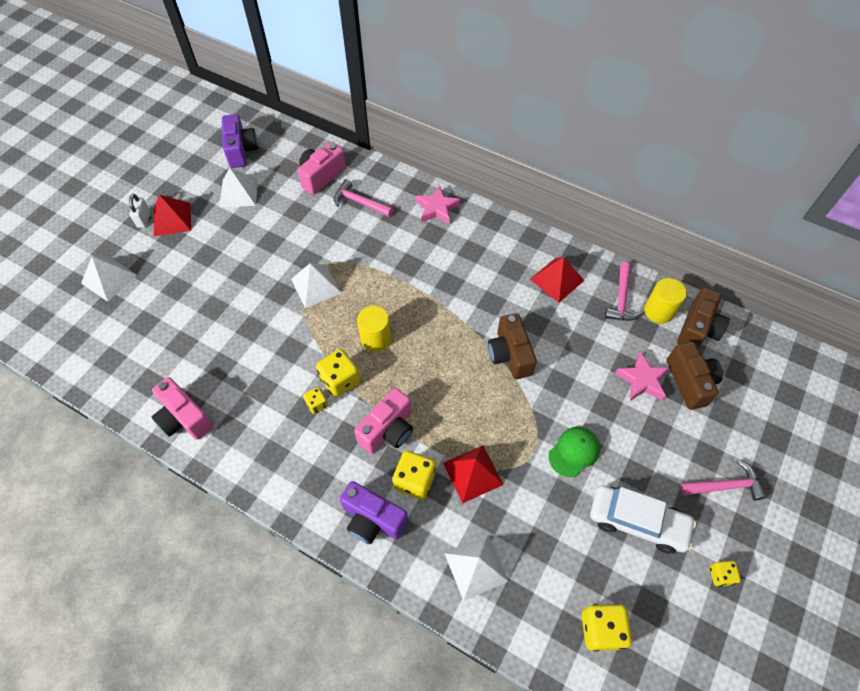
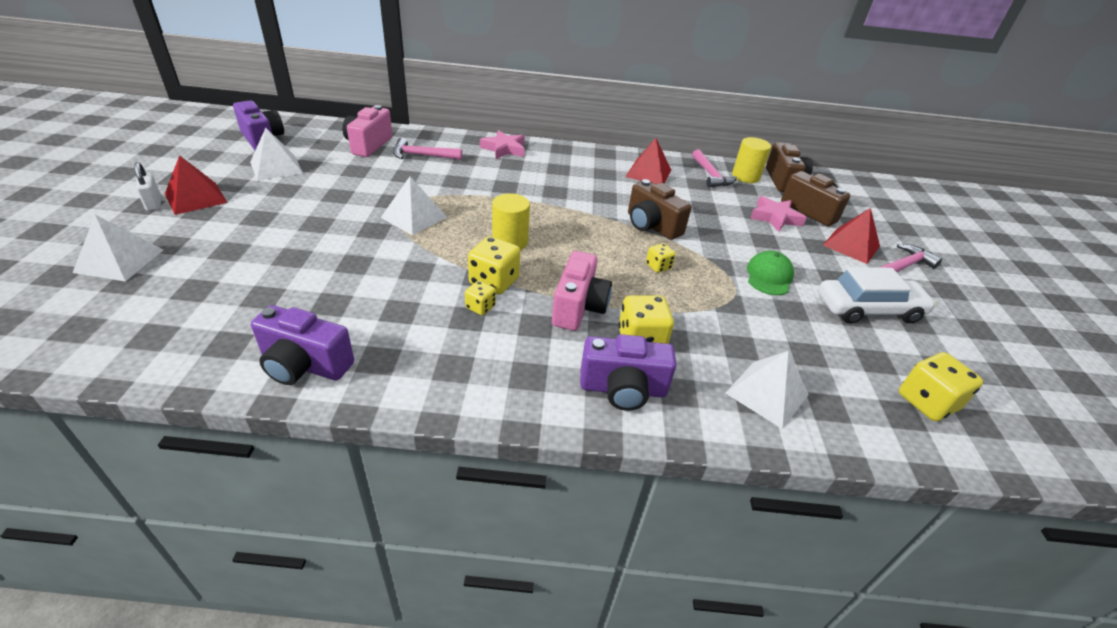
camera: 30 degrees left, 20 degrees down
pink camera [152,377,213,440] -> purple camera [251,305,354,385]
red pyramid [443,445,504,504] -> red pyramid moved to [823,208,880,264]
yellow dice [710,561,741,587] -> yellow dice moved to [646,243,676,273]

